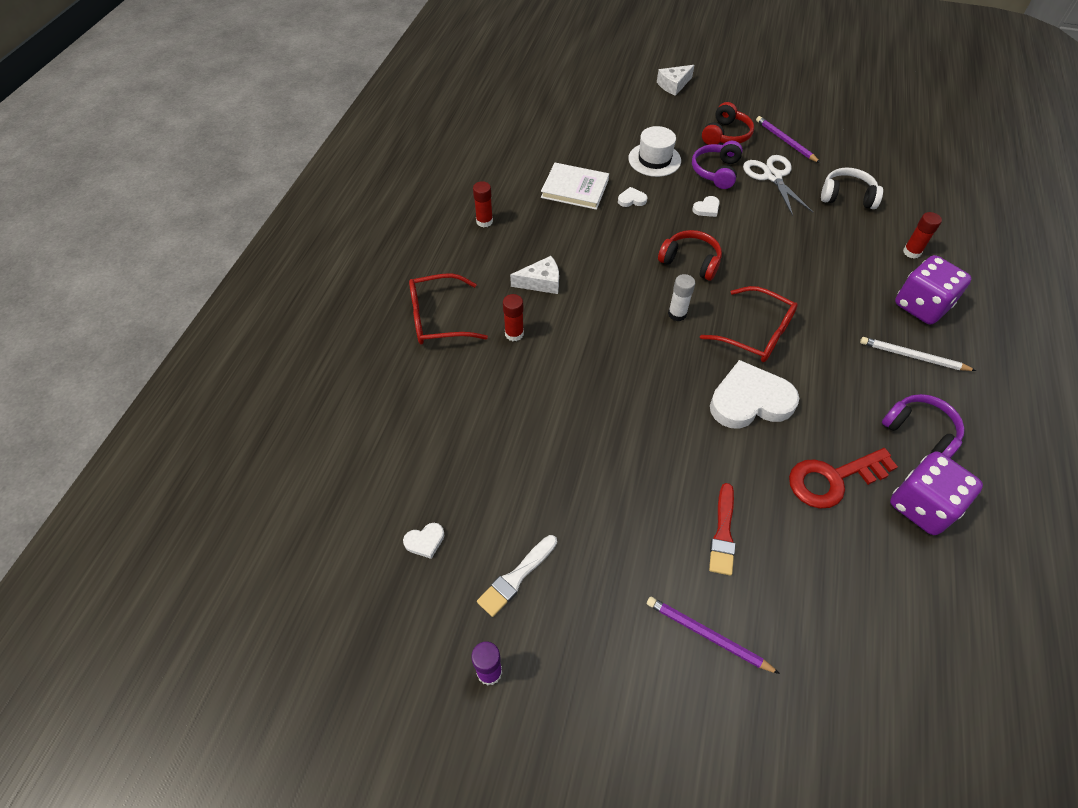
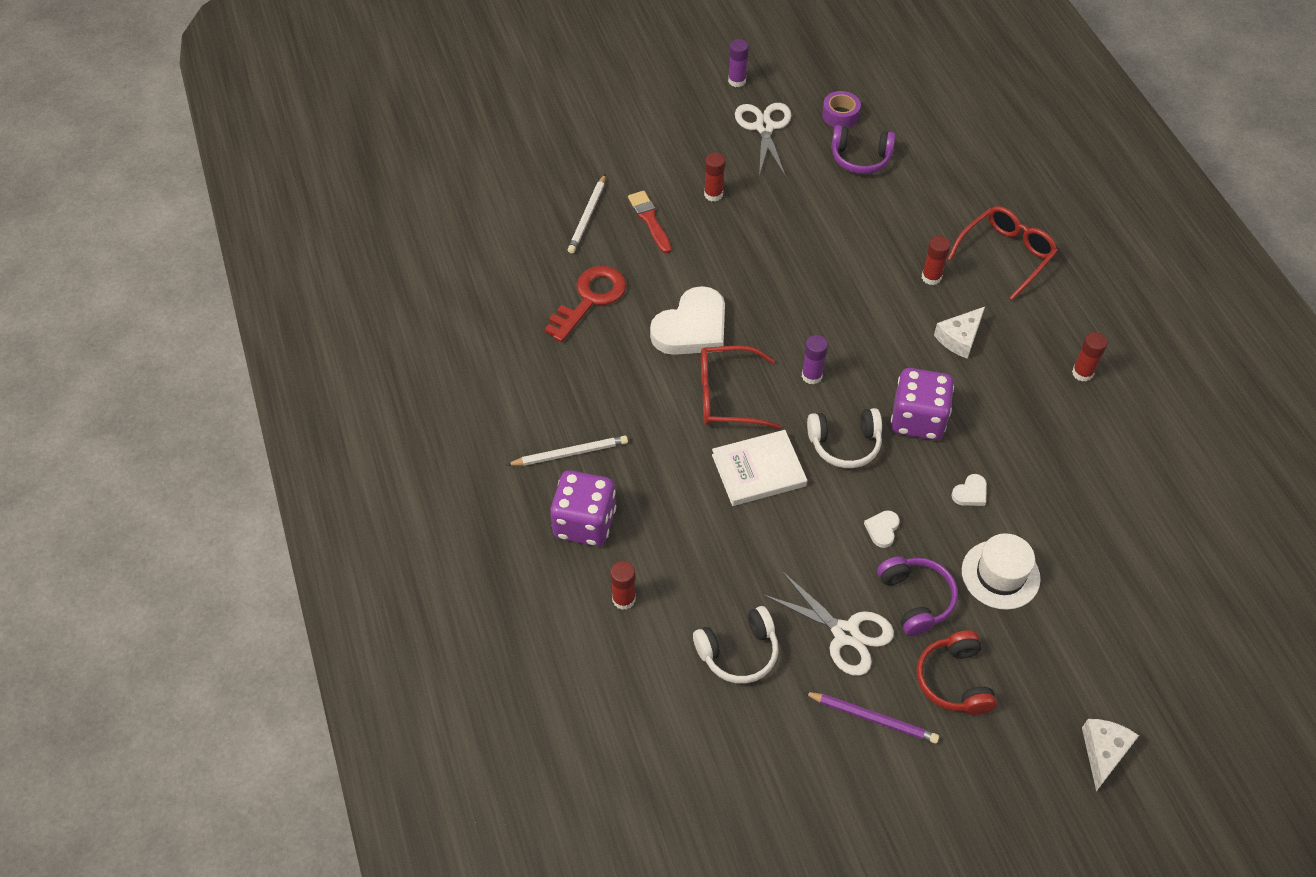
camera: 145 degrees right, 0 degrees up
white heart [403,523,445,559] -> purple tape [822,91,861,128]
white brush [477,535,557,617] -> white scissors [735,103,792,176]
white book [541,163,609,210] -> white book moved to [712,430,807,506]
purple pencil [647,597,780,674] -> none
red headphones [658,230,722,281] -> white headphones [807,408,882,468]
white glue stick [668,274,695,321] -> purple glue stick [802,335,828,384]
purple headphones [882,394,965,458] -> purple headphones moved to [831,125,895,174]
purple dice [890,451,983,535] -> purple dice moved to [891,368,954,440]
none -> white pencil [568,174,606,254]
none -> red glue stick [704,153,725,202]

